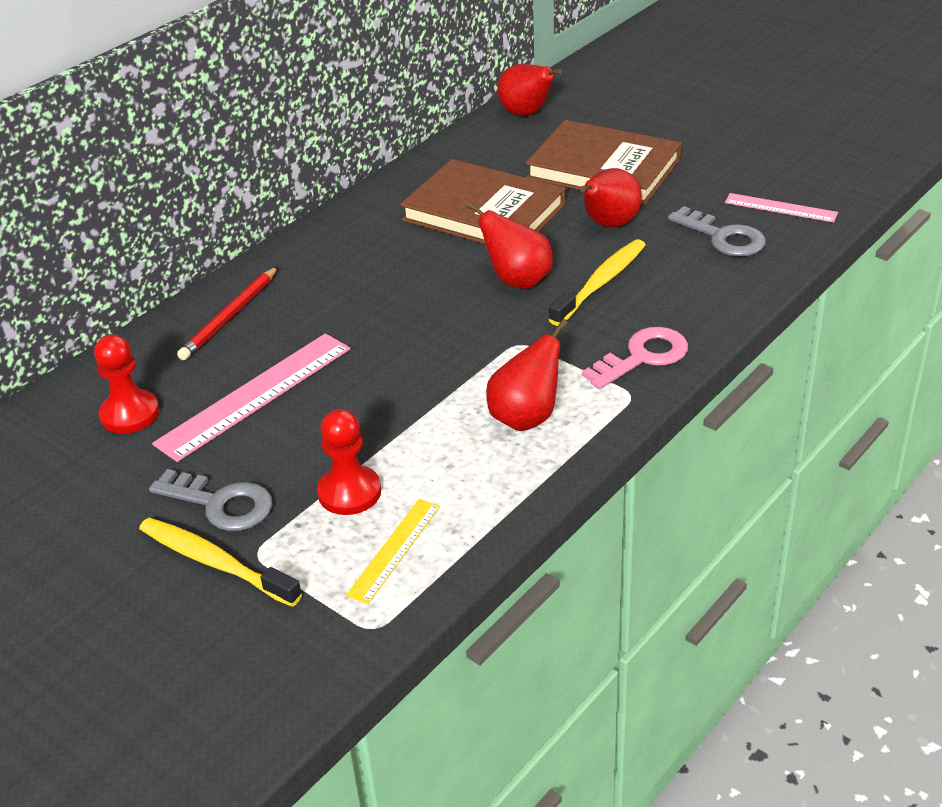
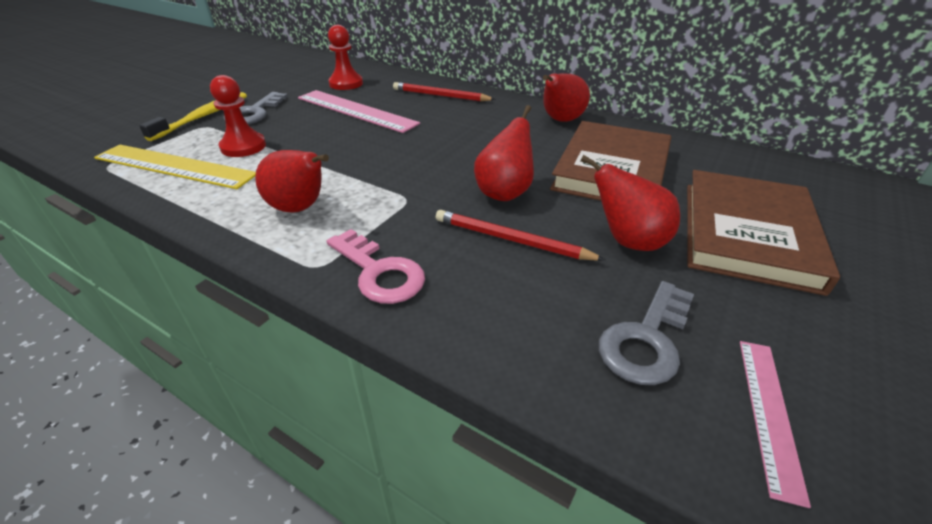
camera: 80 degrees right, 0 degrees up
yellow ruler [346,499,440,604] -> yellow ruler [94,145,256,189], size x1.77
red pear [497,64,562,116] -> red pear moved to [543,73,590,122]
yellow toothbrush [549,239,646,326] -> red pencil [436,210,605,261]

